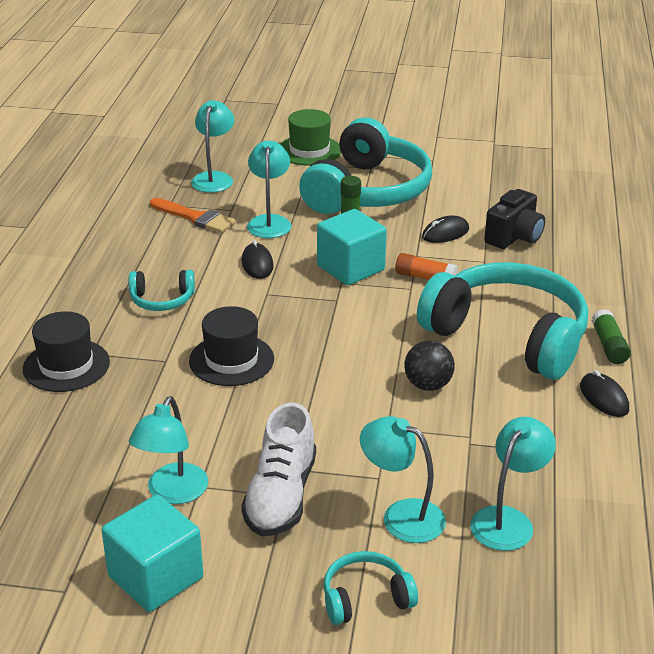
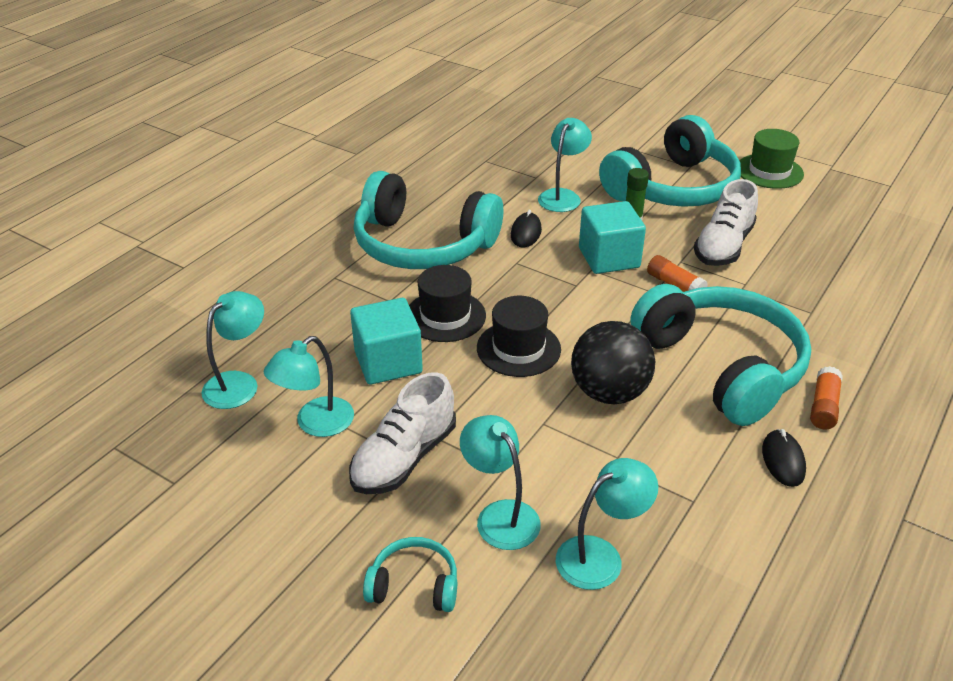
camera: 25 degrees right, 5 degrees up
black hat [23,311,110,392] -> black hat moved to [477,296,561,377]
turquoise cube [102,495,203,612] -> turquoise cube moved to [350,298,423,385]
turquoise headphones [129,270,195,311] -> turquoise headphones [354,171,503,269], size x2.29
orange brush [150,198,236,233] -> none
turquoise lamp [191,100,234,193] -> turquoise lamp moved to [202,291,264,409]
green hat [280,109,341,166] -> green hat moved to [739,129,804,189]
black ball [404,341,455,391] -> black ball [571,321,655,404], size x1.60
black mouse [422,215,469,243] -> white shoe [694,179,758,266]
black camera [484,189,545,249] -> none
green glue stick [592,309,631,364] -> orange glue stick [810,366,843,429]

